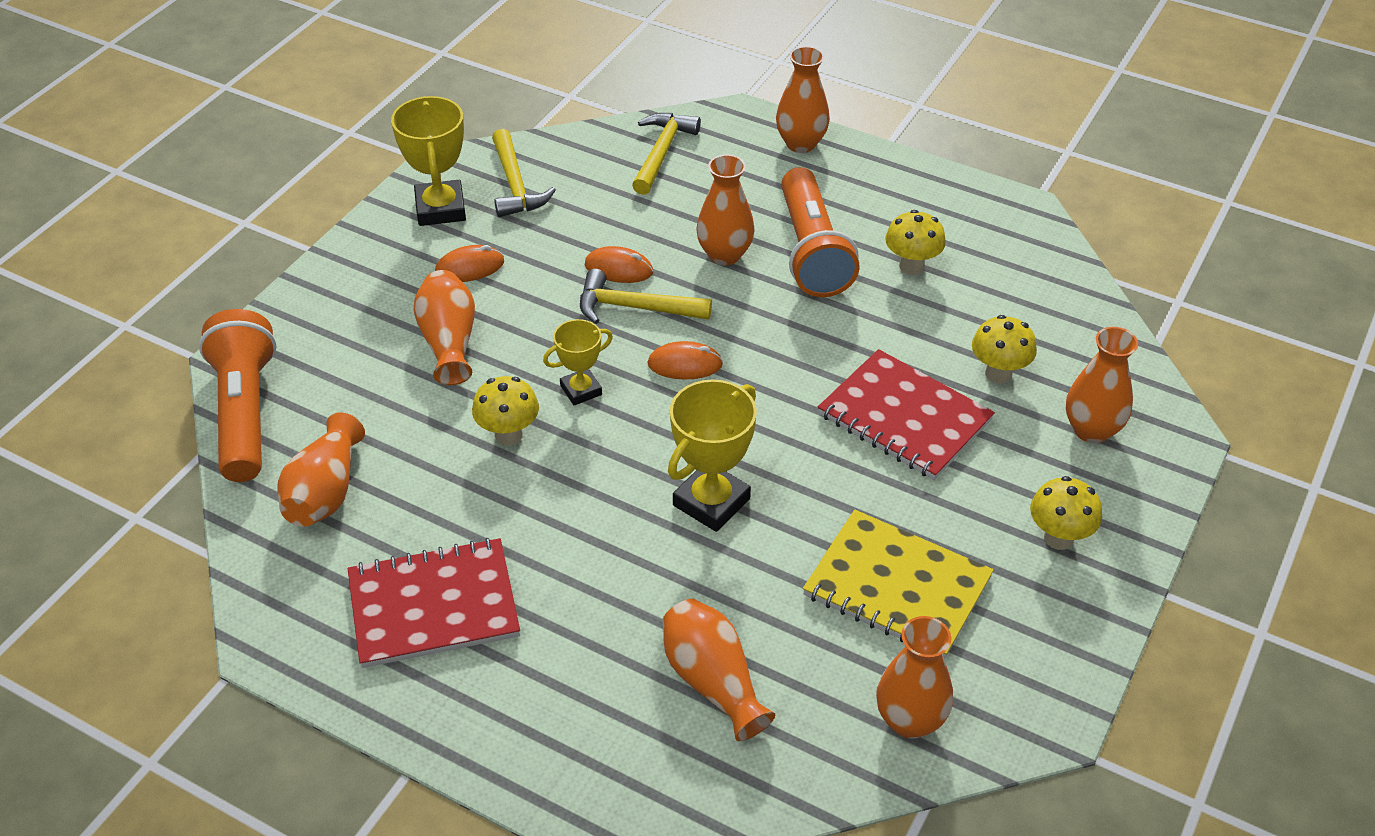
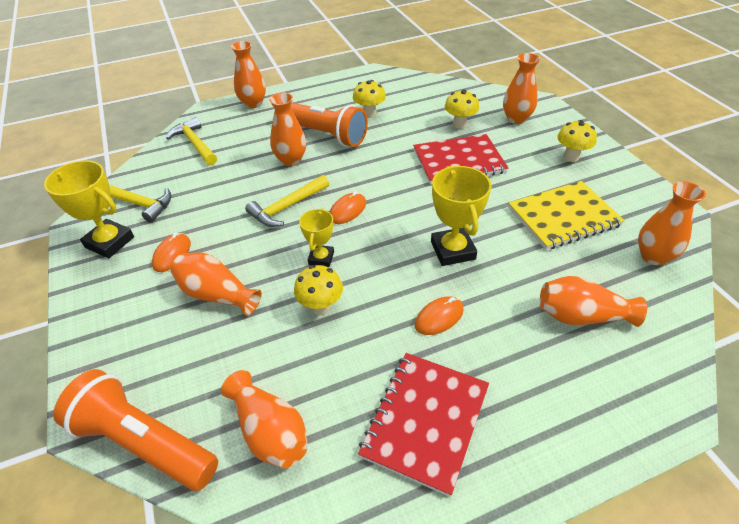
camera: 50 degrees left, 0 degrees up
orange mouse [585,246,653,283] -> orange mouse moved to [415,296,464,335]

